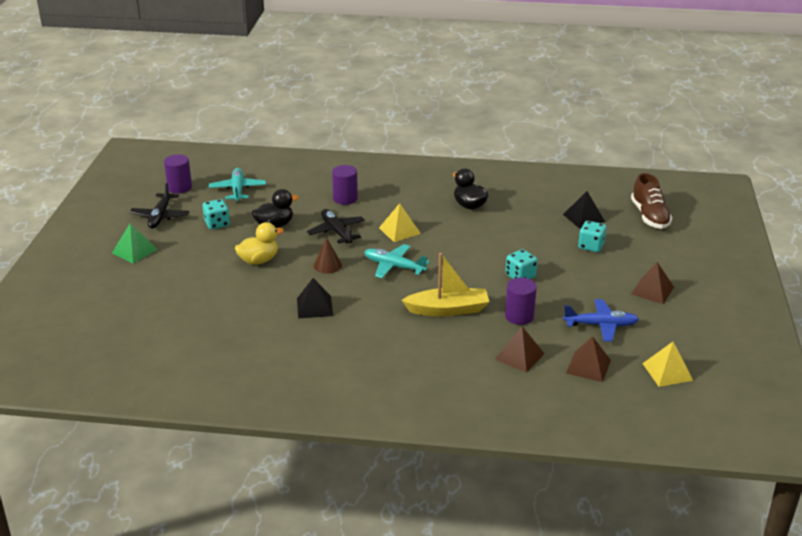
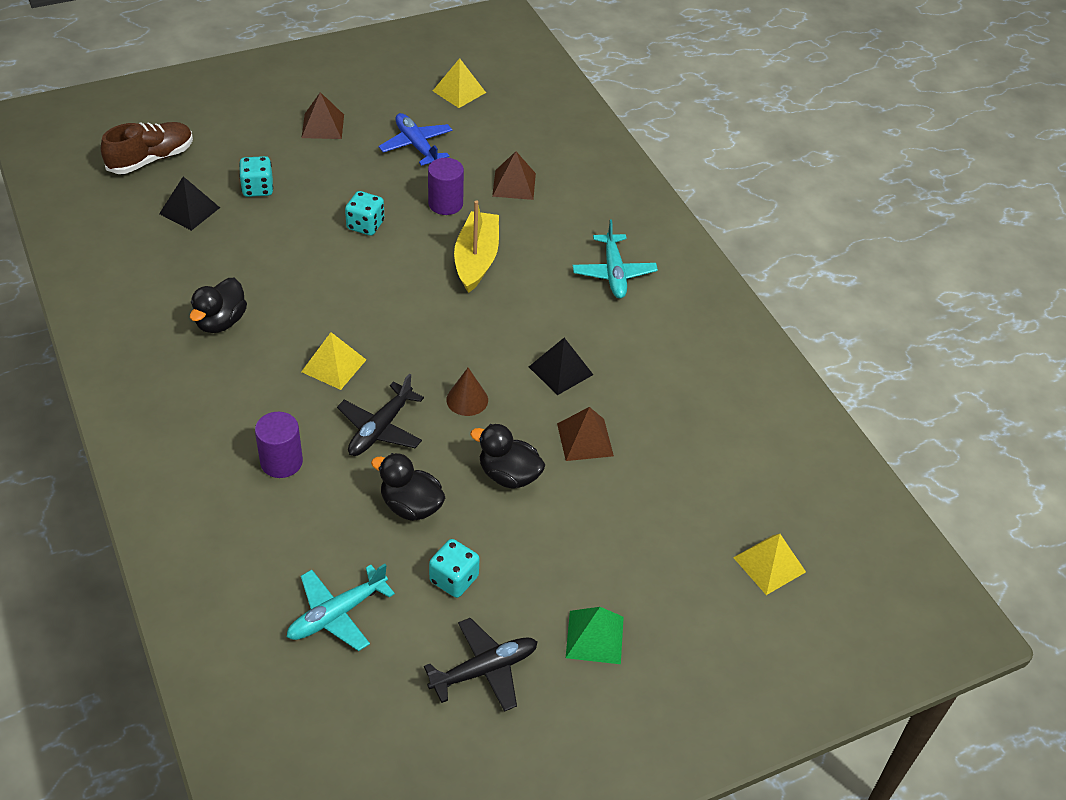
camera: 125 degrees left, 15 degrees up
purple cylinder [164,154,192,194] -> none
yellow duck [235,222,284,265] -> black duck [470,424,545,489]
turquoise plane [364,244,430,278] -> turquoise plane moved to [572,220,658,298]
yellow boat [402,253,489,316] -> yellow boat turned 45 degrees clockwise [454,200,499,293]
brown pyramid [566,336,611,382] -> brown pyramid moved to [557,407,614,461]
none -> yellow pyramid [733,534,806,595]

